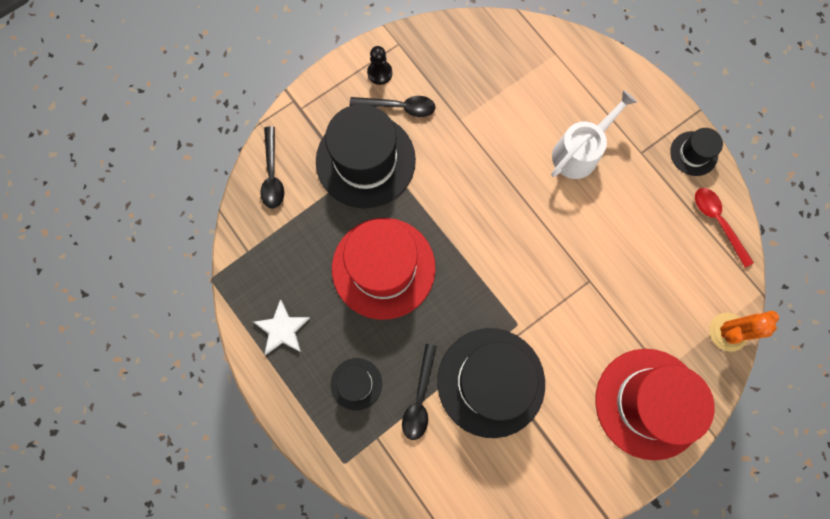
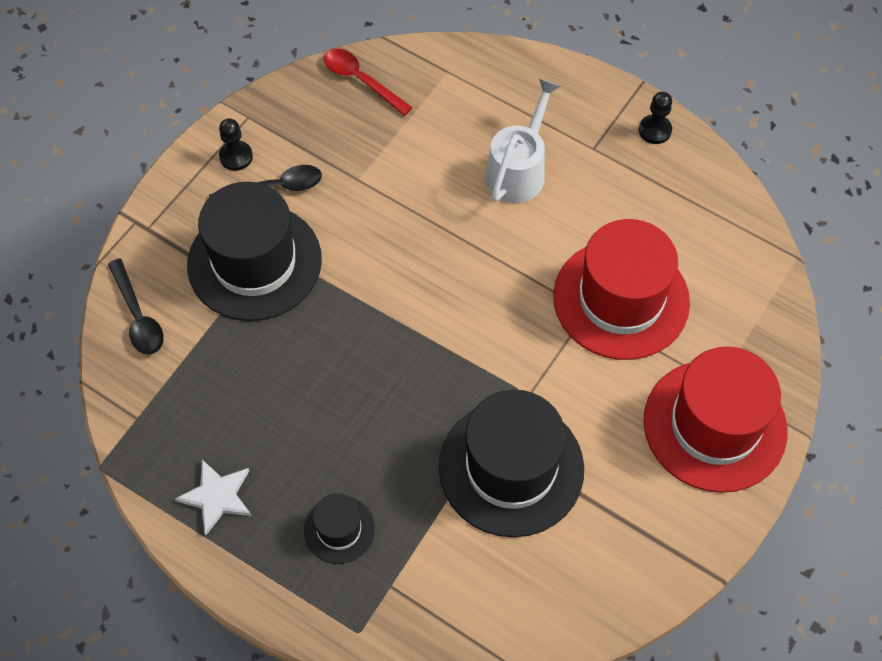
camera: 20 degrees left, 15 degrees down
red hat [332,218,436,320] -> red hat moved to [553,219,690,360]
black spoon [402,344,437,440] -> none
black hat [670,128,723,176] -> black pawn [639,92,672,144]
red spoon [695,188,754,268] -> red spoon moved to [324,49,413,116]
orange cactus [709,311,779,352] -> none

